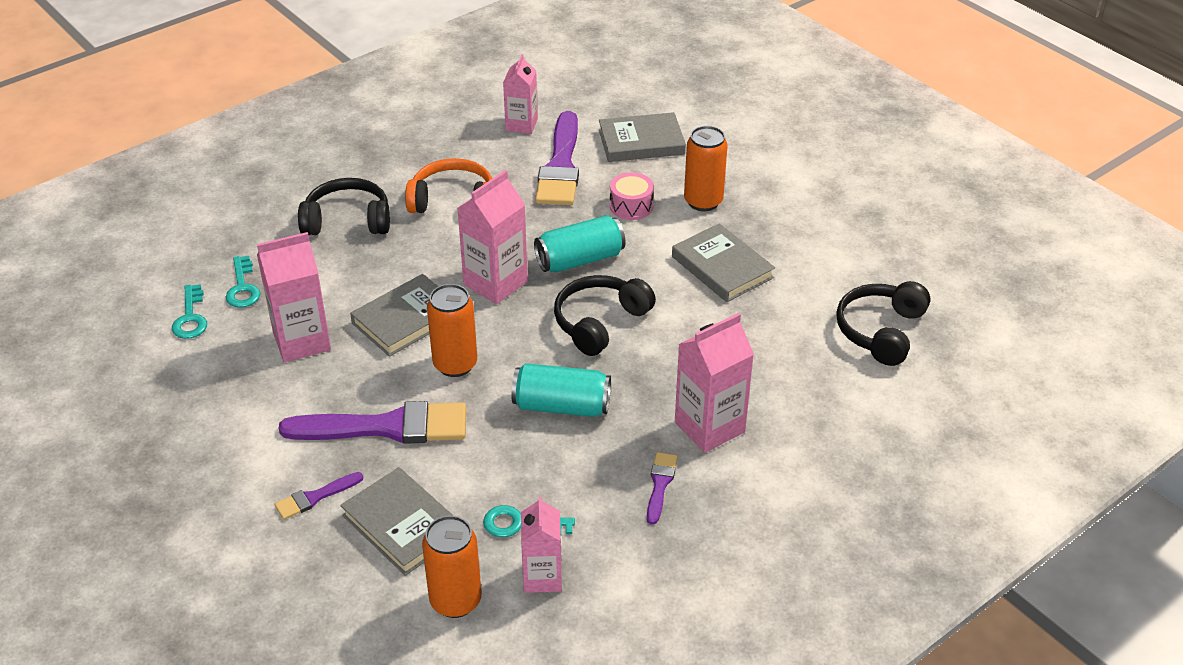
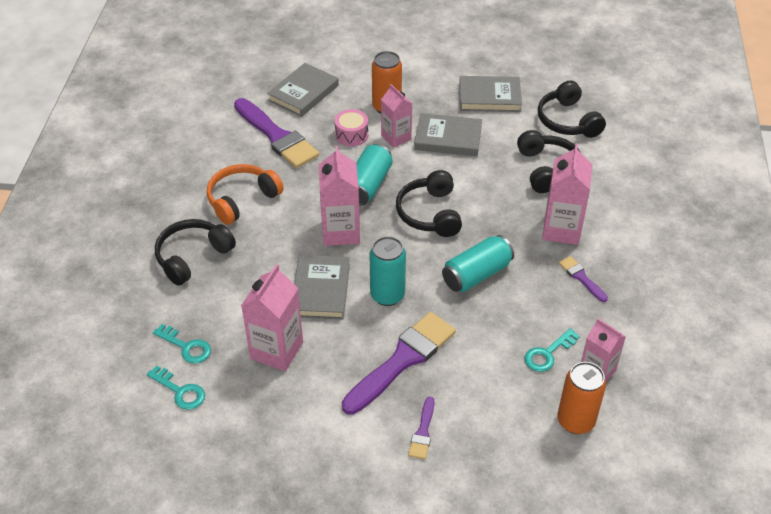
camera: 45 degrees left, 5 degrees up
grey book [340,467,454,576] -> grey book moved to [459,76,522,112]
orange can [427,284,477,377] -> turquoise can [370,236,406,306]
pink carton [503,54,538,134] -> pink carton moved to [381,84,412,148]
none -> black headphones [517,130,580,193]

